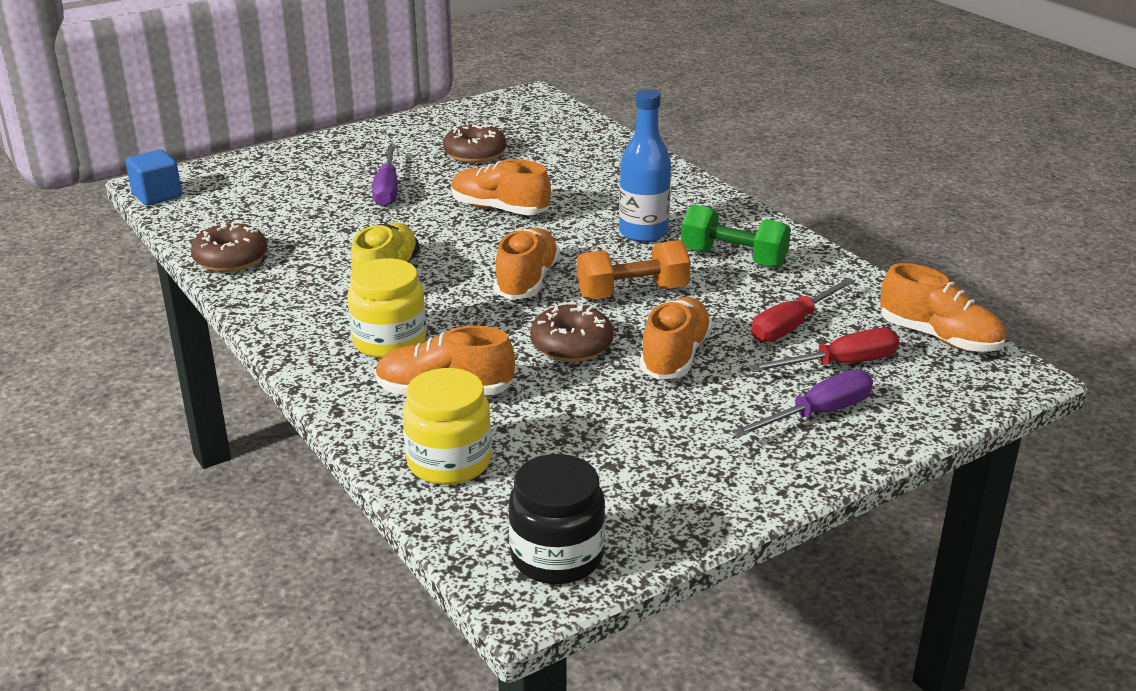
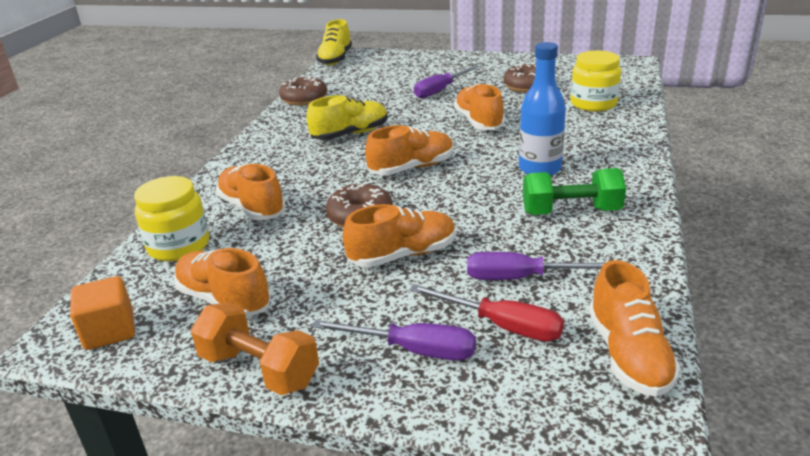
camera: 50 degrees right, 0 degrees up
blue cube [125,150,182,205] -> yellow shoe [316,19,352,66]
yellow jar [347,258,426,358] -> yellow jar moved to [570,51,621,112]
black jar [508,454,605,584] -> orange cube [70,276,135,350]
orange dumbbell [577,240,691,300] -> orange dumbbell moved to [191,302,319,395]
green dumbbell [681,204,791,268] -> green dumbbell turned 75 degrees counterclockwise [523,168,626,215]
red screwdriver [751,278,855,342] -> purple screwdriver [467,252,605,280]
none -> orange shoe [174,248,271,318]

